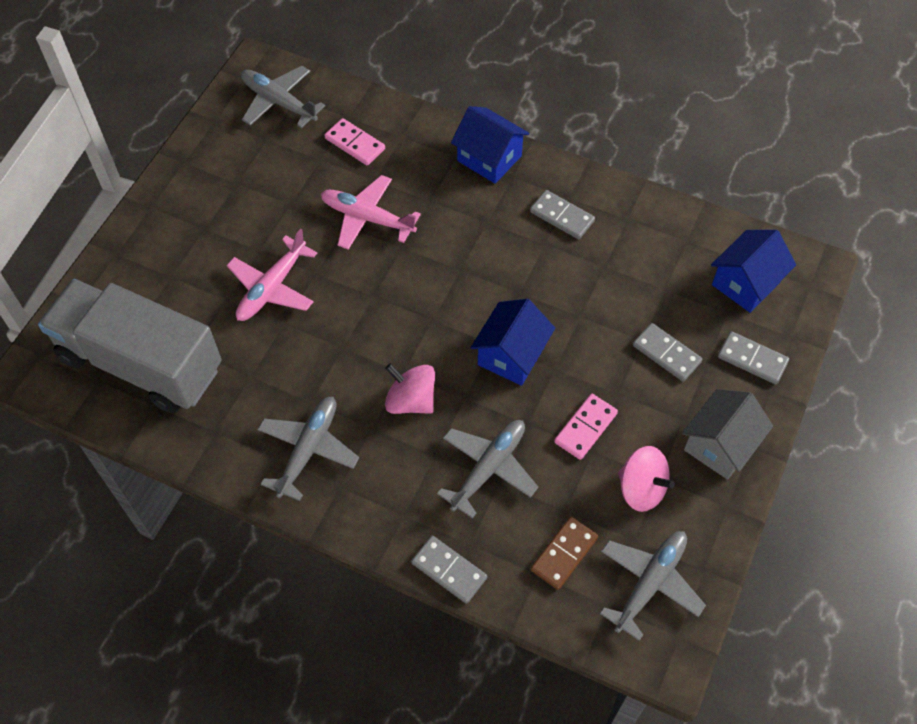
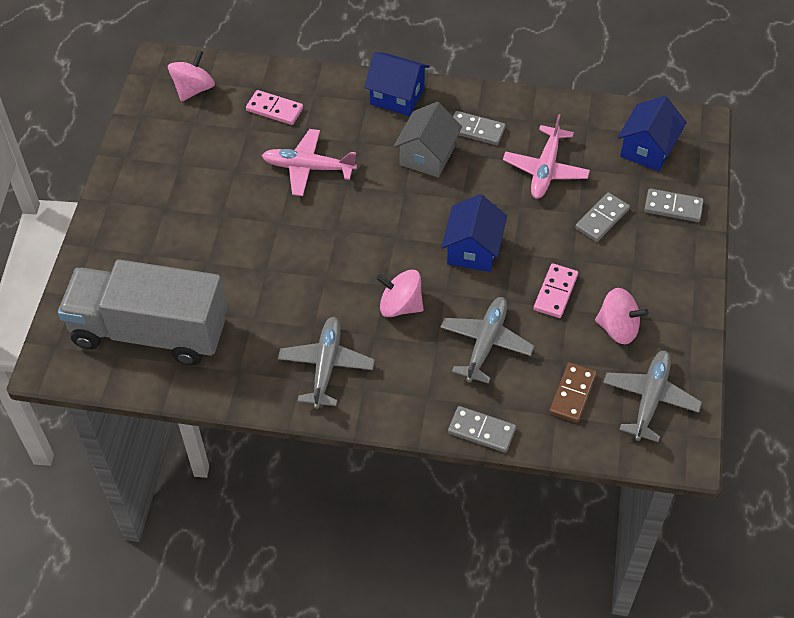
camera: 15 degrees left, 5 degrees down
pink plane [227,229,317,321] -> pink plane moved to [503,114,590,199]
grey plane [241,66,325,128] -> pink spinning top [168,50,215,102]
grey domino [633,323,702,382] -> grey domino turned 75 degrees counterclockwise [575,193,630,242]
grey house [682,389,773,480] -> grey house moved to [393,102,462,177]

